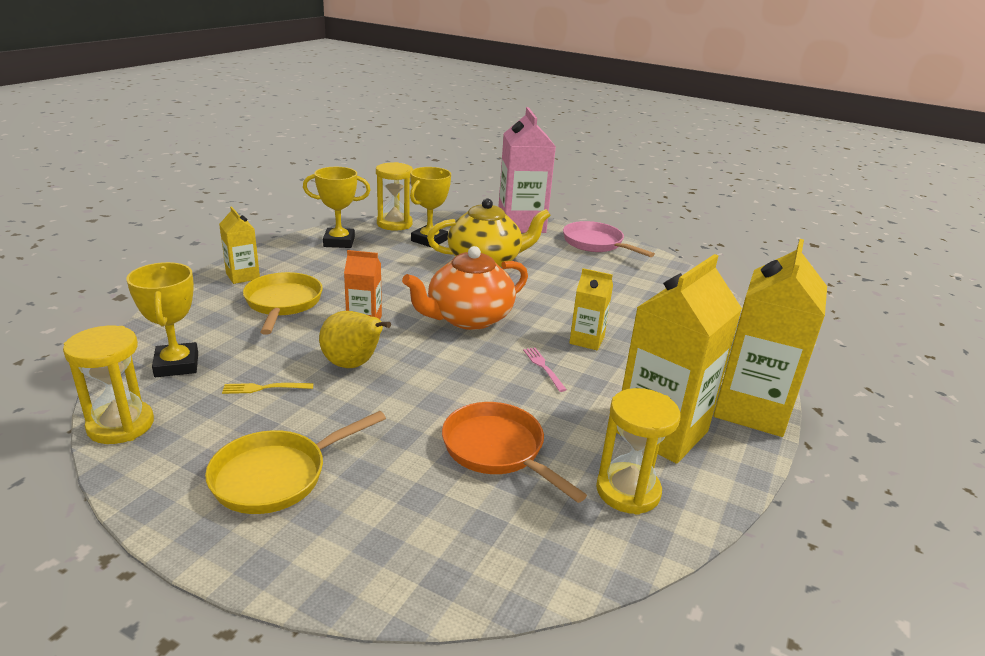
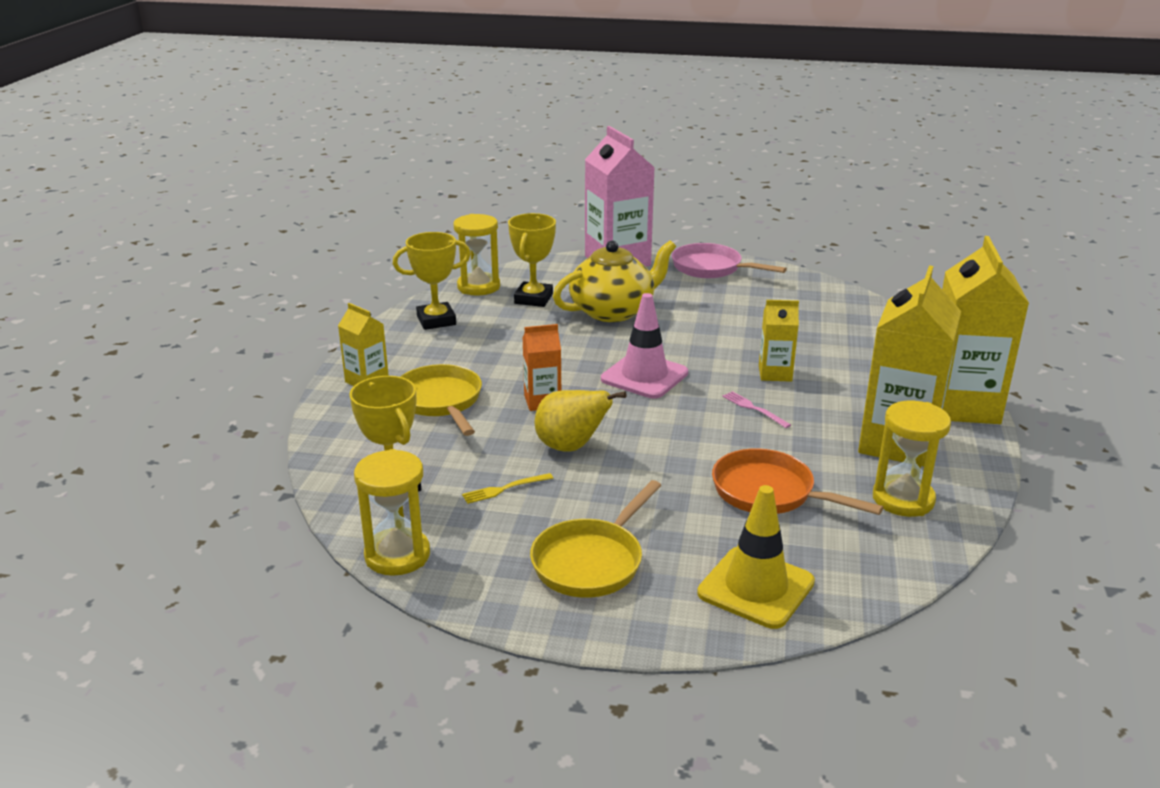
camera: 15 degrees left, 0 degrees up
orange teapot [402,246,528,330] -> pink traffic cone [601,293,688,399]
none -> yellow traffic cone [697,485,815,629]

